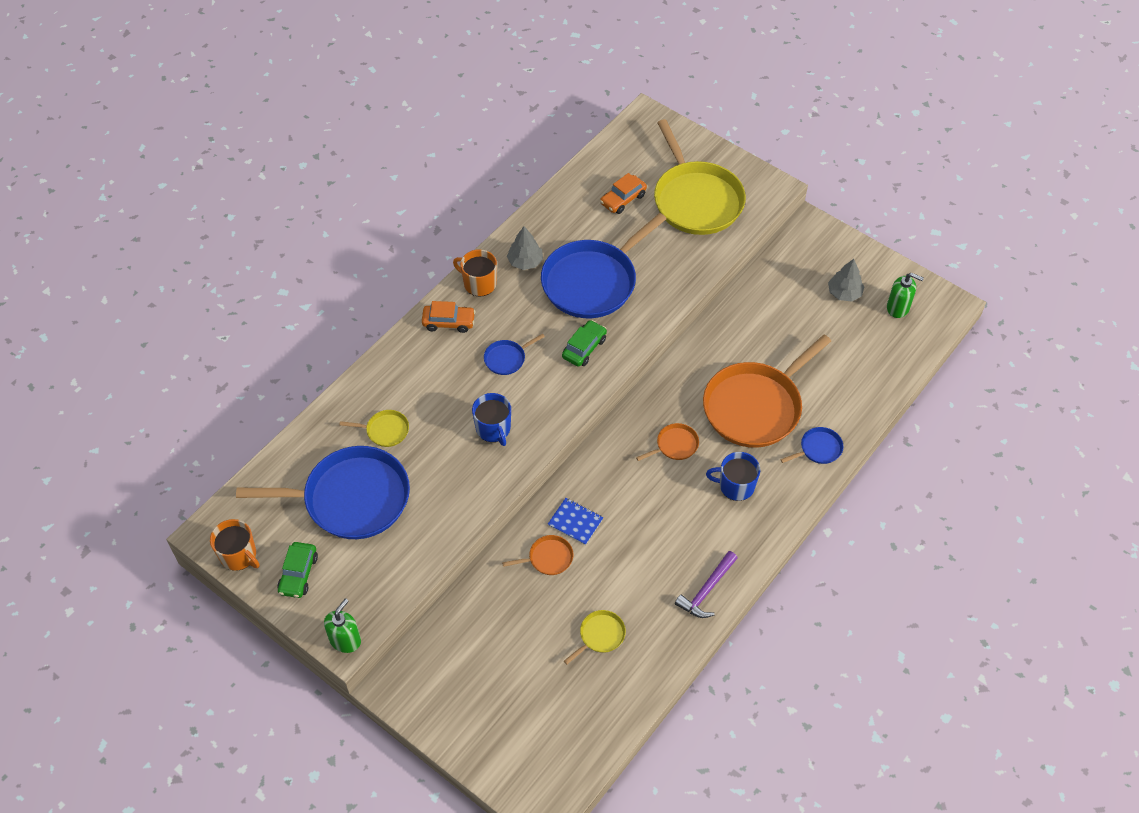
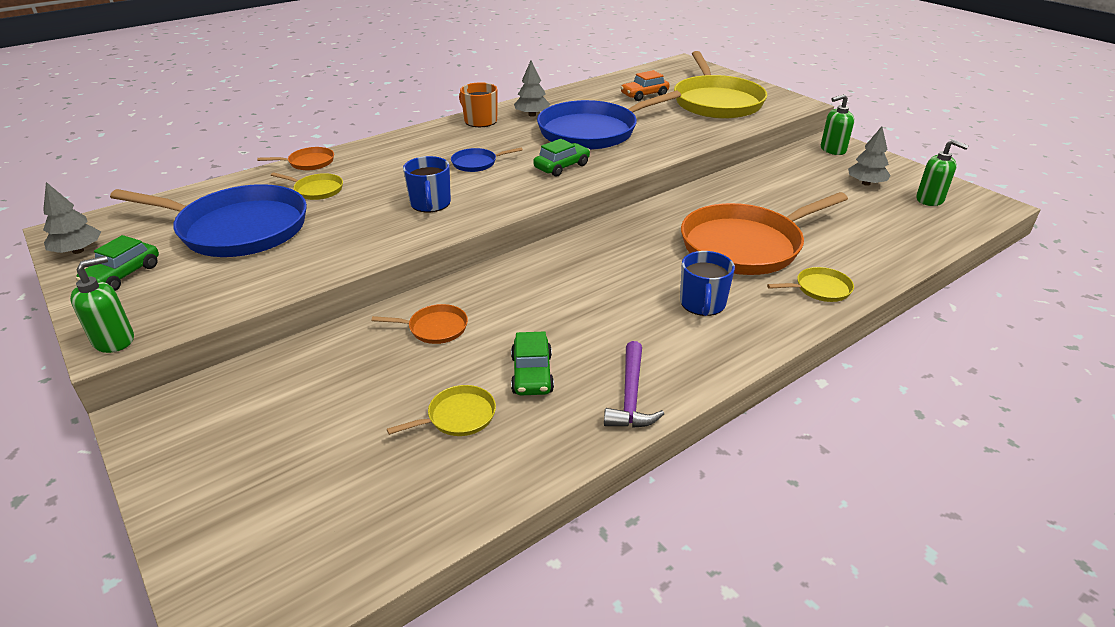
camera: 15 degrees right, 20 degrees down
orange mug [210,519,260,571] -> grey tree [43,182,101,254]
orange car [422,301,476,333] -> none
blue notebook [548,498,603,545] -> none
orange pan [636,423,699,461] -> orange pan moved to [257,147,334,170]
purple hammer [675,551,738,618] -> purple hammer turned 45 degrees counterclockwise [604,341,664,428]
blue mug [706,452,760,501] -> blue mug turned 105 degrees counterclockwise [680,251,735,316]
blue pan [780,427,843,464] -> yellow pan [767,267,854,302]
none -> green car [511,332,554,395]
none -> green soap dispenser [821,94,854,155]

